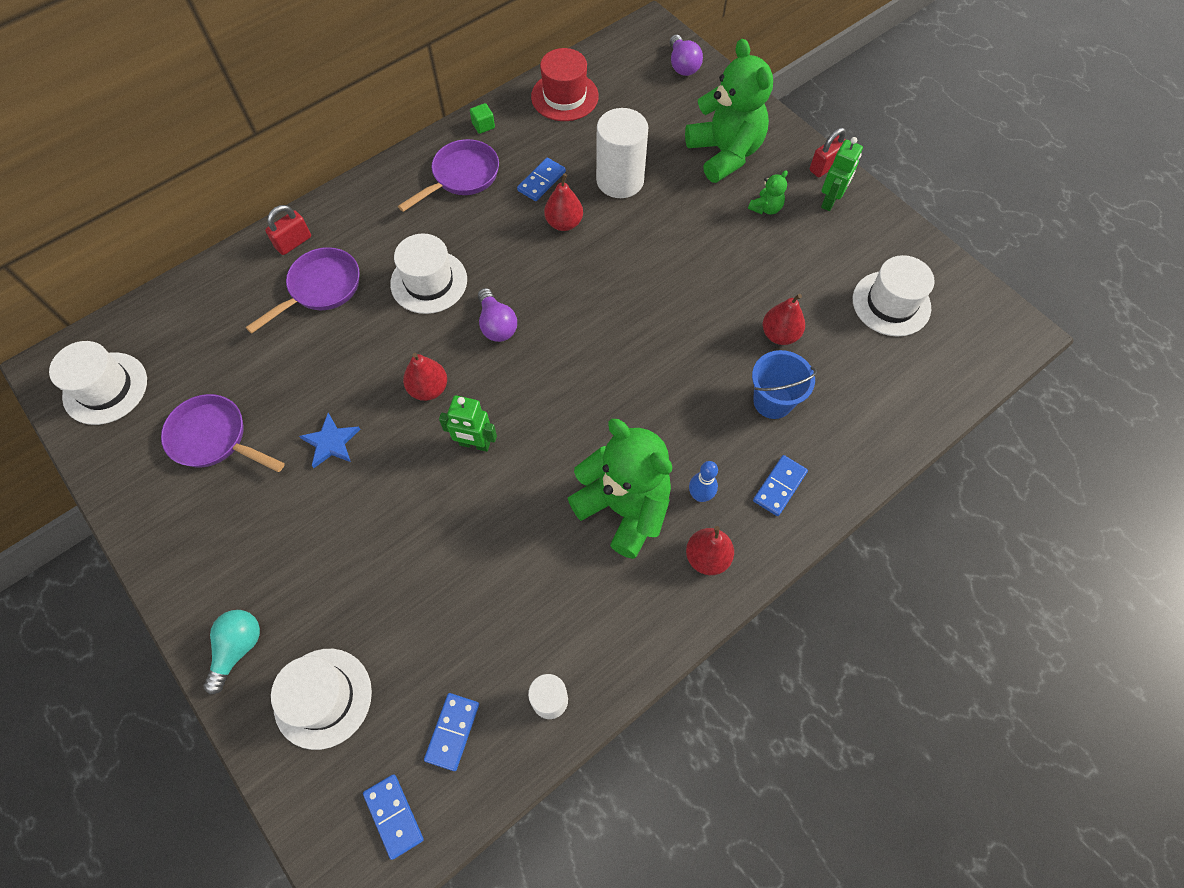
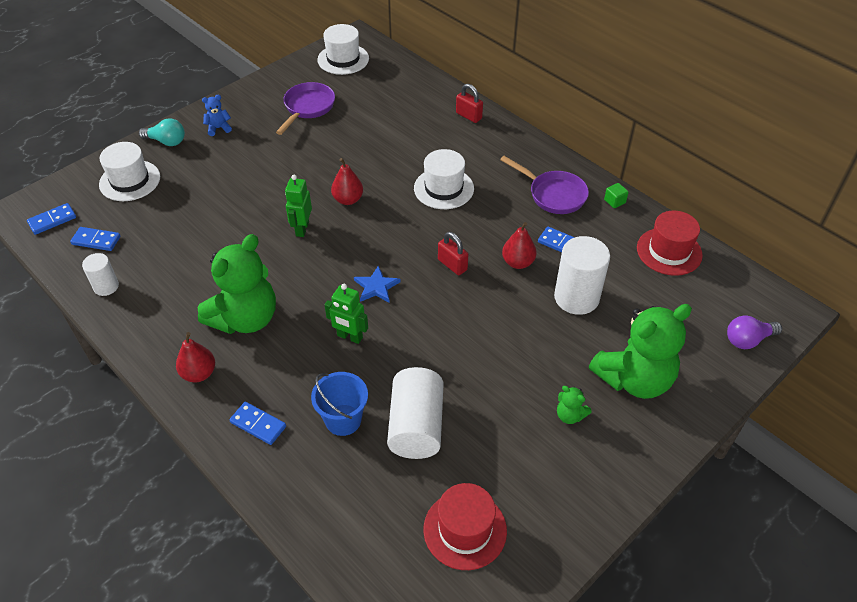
camera: 85 degrees right, 15 degrees down
purple pan [246,247,360,334] -> none
blue star [299,413,360,468] -> blue star moved to [354,265,401,303]
purple light bulb [478,288,517,342] -> none
blue bowling pin [689,461,718,502] -> none
red pear [763,294,805,345] -> white cylinder [387,367,444,459]
red padlock [810,128,846,177] -> red padlock moved to [438,232,468,275]
green robot [821,137,863,211] -> green robot moved to [325,284,368,344]
white hat [853,255,935,337] -> red hat [423,483,507,570]
none -> blue teddy bear [202,95,232,136]

